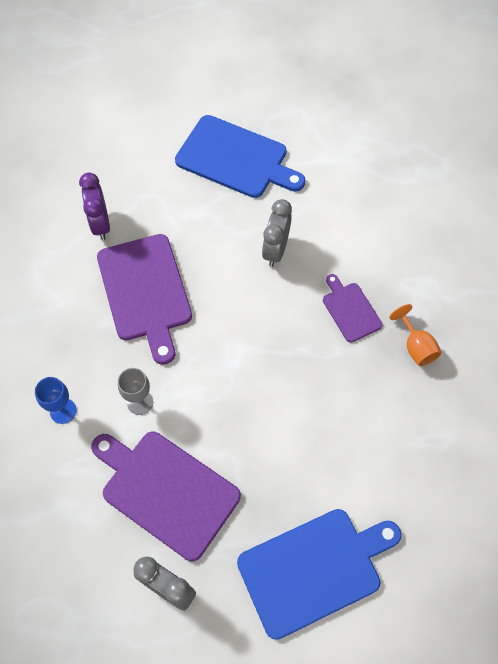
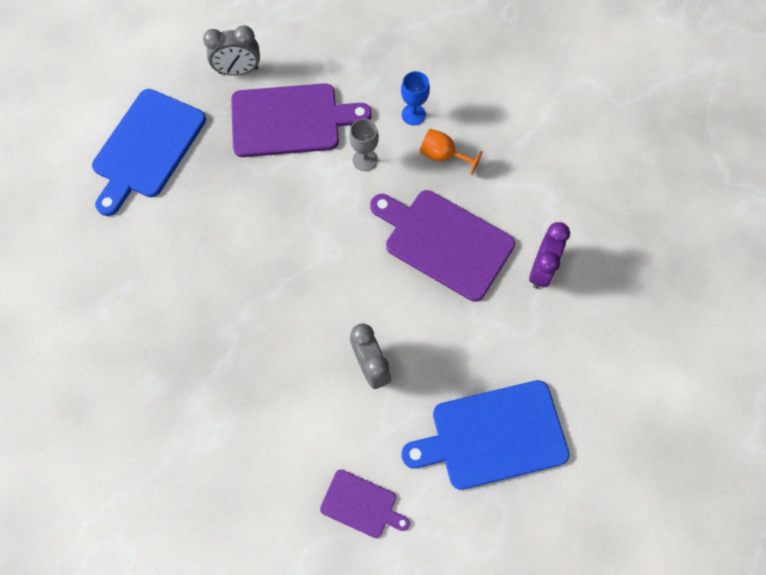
camera: 140 degrees right, 5 degrees up
purple clock [79,172,110,240] -> purple clock turned 75 degrees clockwise [529,222,570,289]
purple cutting board [323,274,383,343] -> purple cutting board moved to [320,469,410,538]
orange goblet [389,304,442,366] -> orange goblet moved to [420,129,482,175]

